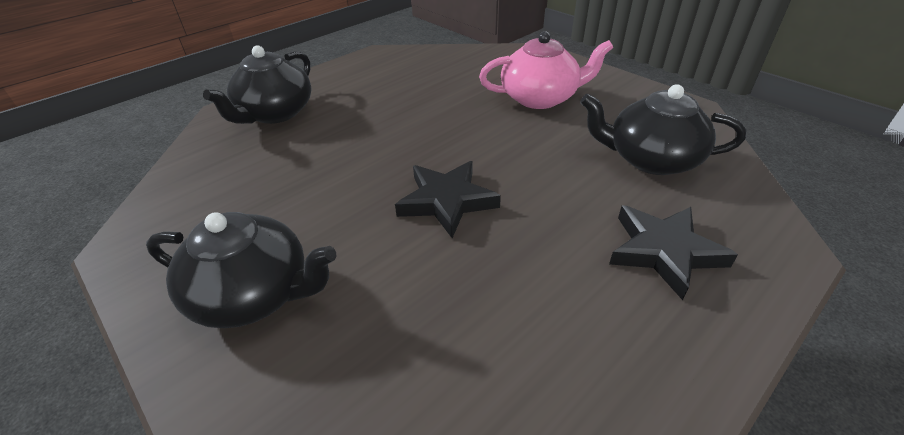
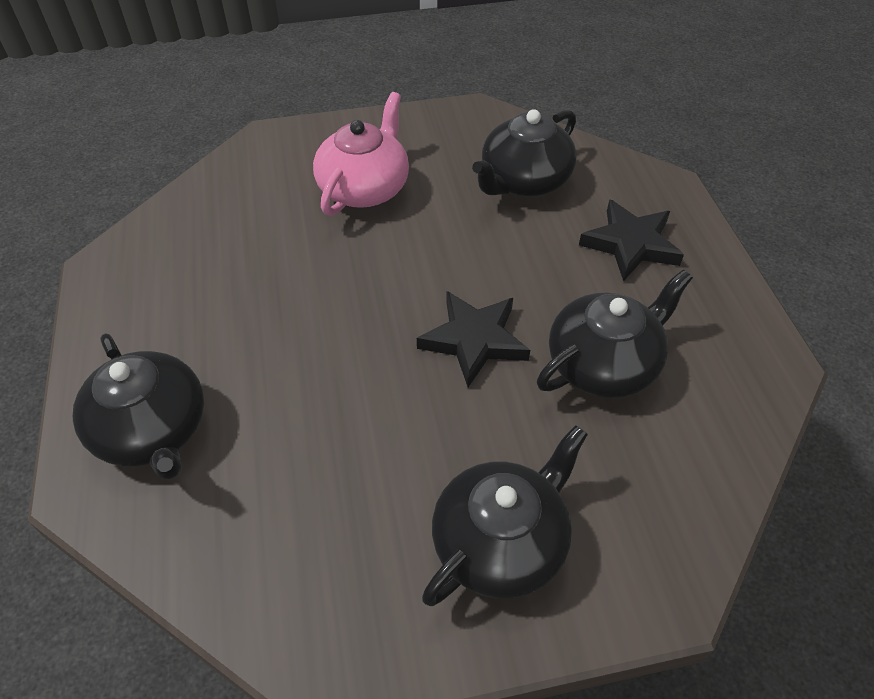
camera: 60 degrees left, 10 degrees up
none -> black teapot [537,269,693,398]

